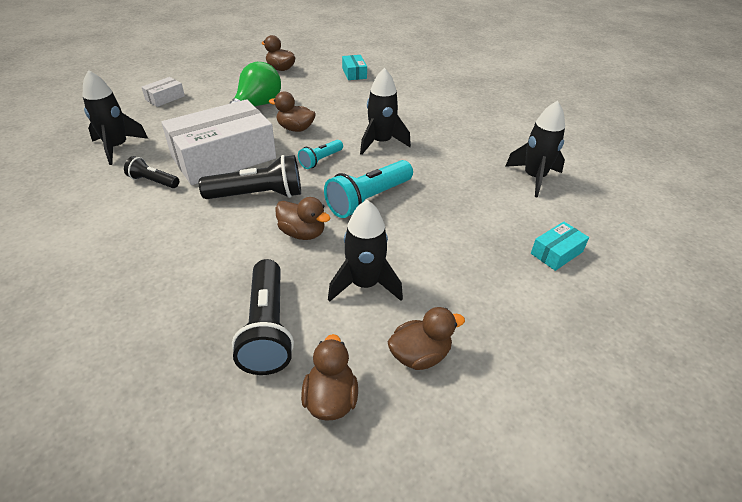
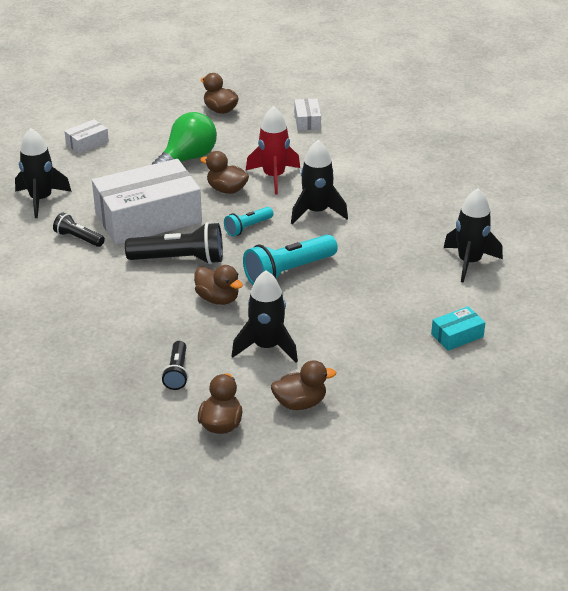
camera: 10 degrees right, 5 degrees down
black flashlight [232,259,294,375] -> black flashlight [162,341,188,390], size x0.56
turquoise box [342,55,367,80] -> white box [294,99,321,130]
none -> red rocket [246,106,300,195]

